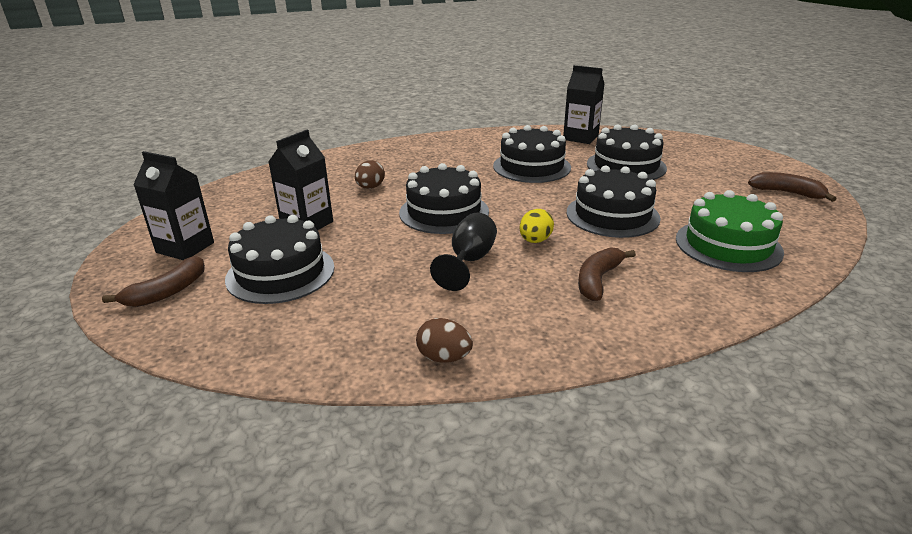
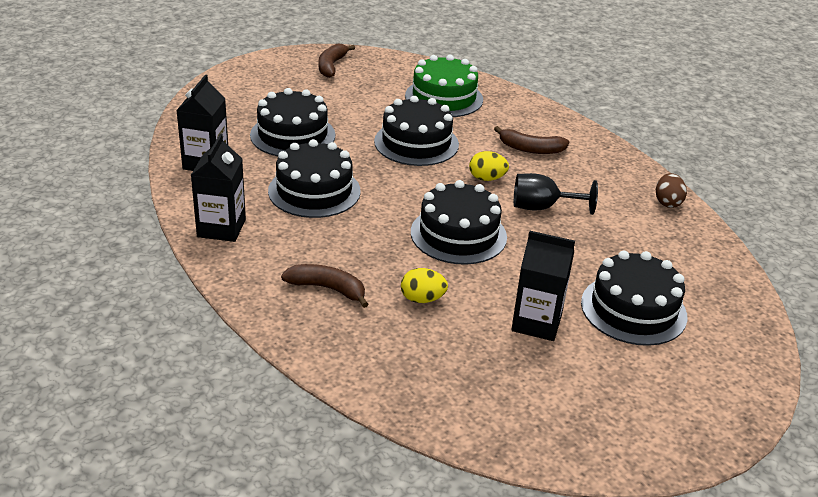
camera: 110 degrees left, 5 degrees up
brown banana [102,256,205,307] -> brown banana moved to [281,264,368,308]
black carton [133,151,214,260] -> black carton moved to [191,134,246,242]
brown egg [355,160,385,189] -> yellow egg [401,268,448,303]

